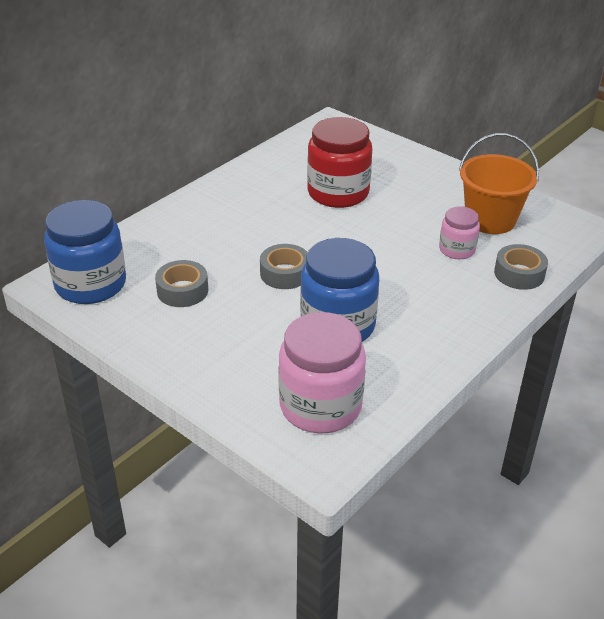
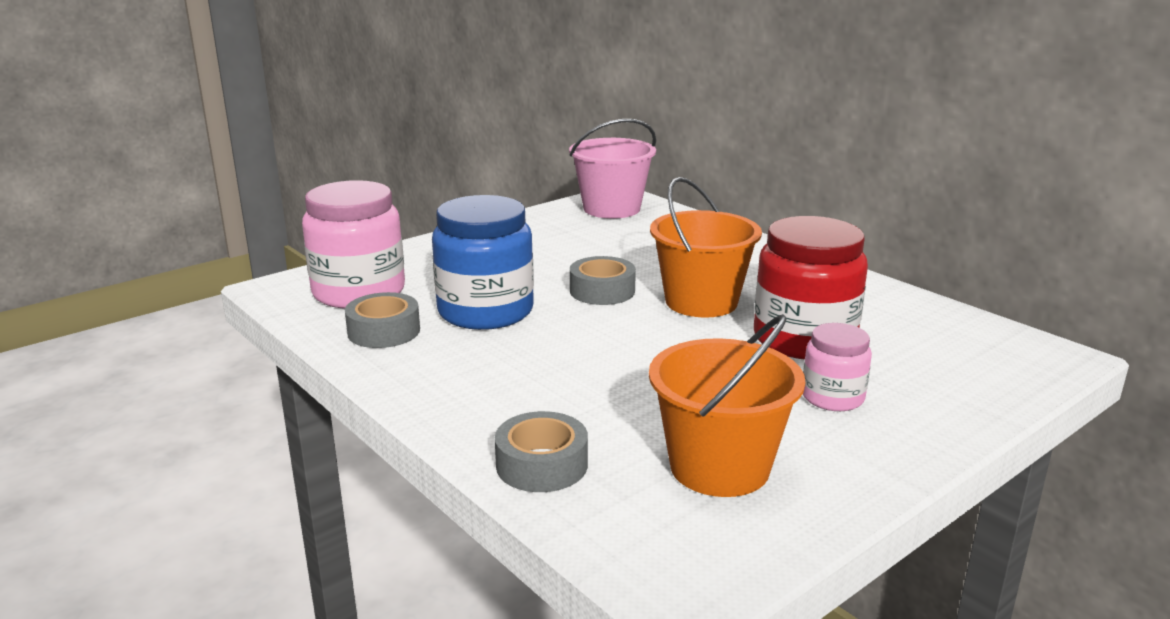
camera: 100 degrees right, 15 degrees down
blue jar [44,200,126,304] -> pink bucket [569,119,656,219]
grey tape [155,260,208,307] -> grey tape moved to [345,292,420,348]
pink jar [439,206,480,259] -> pink jar moved to [803,323,872,411]
none -> orange bucket [650,177,762,318]

